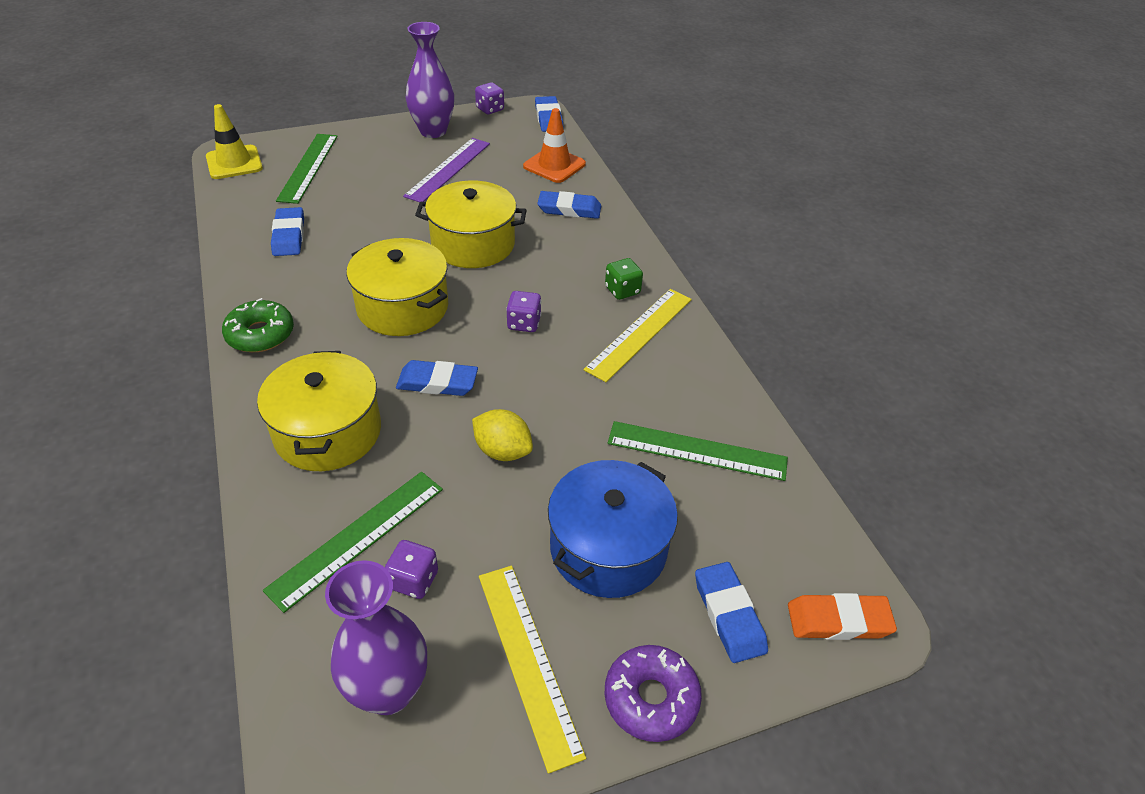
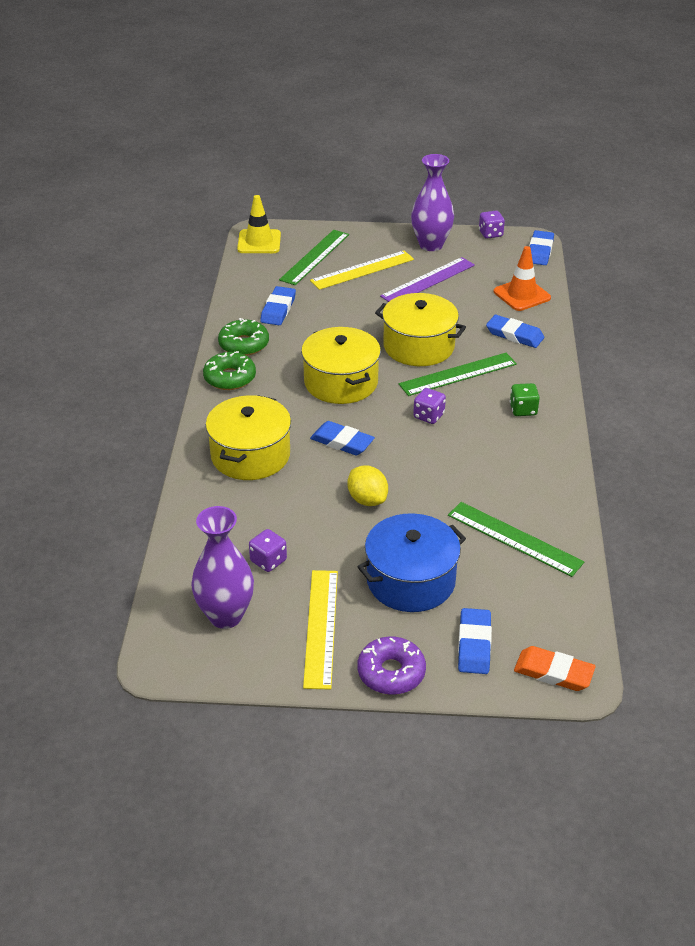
camera: 25 degrees right, 5 degrees down
green ruler [263,472,443,613] -> green ruler moved to [399,353,517,396]
yellow ruler [584,289,692,382] -> yellow ruler moved to [310,251,414,290]
none -> green donut [218,318,269,356]

